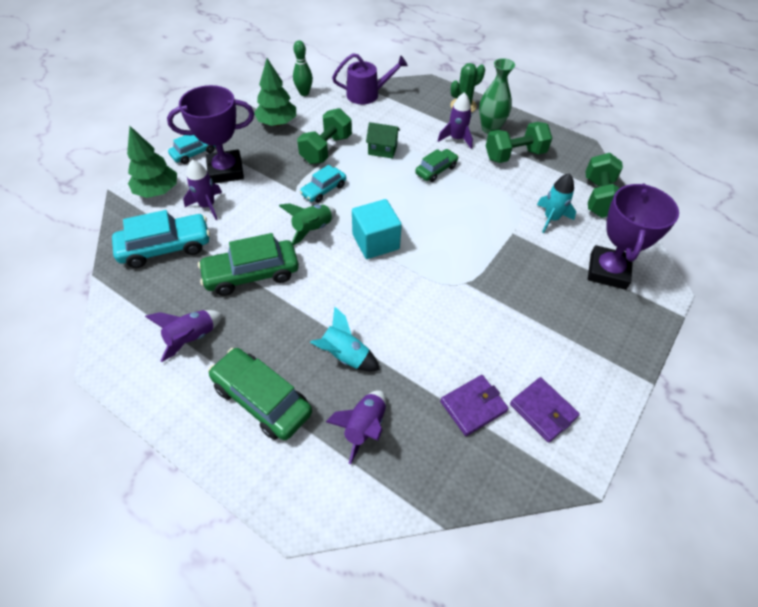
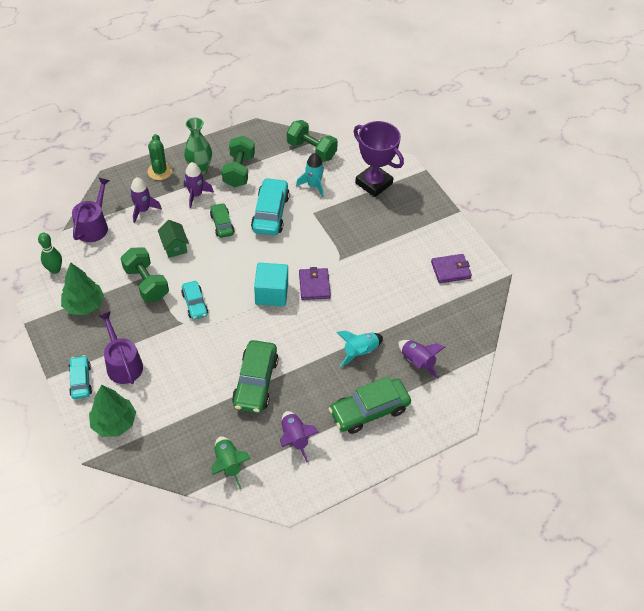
camera: 65 degrees left, 0 degrees up
turquoise car [112,210,210,268] -> turquoise car moved to [251,178,290,235]
purple trophy [167,85,254,183] -> purple watering can [98,311,143,384]
purple rocket [183,160,222,220] -> purple rocket moved to [130,177,162,223]
green rocket [279,203,336,245] -> green rocket moved to [211,436,251,489]
green house [366,122,400,159] -> green house turned 60 degrees counterclockwise [158,220,189,258]
purple wallet [440,375,509,436] -> purple wallet moved to [299,267,331,300]

